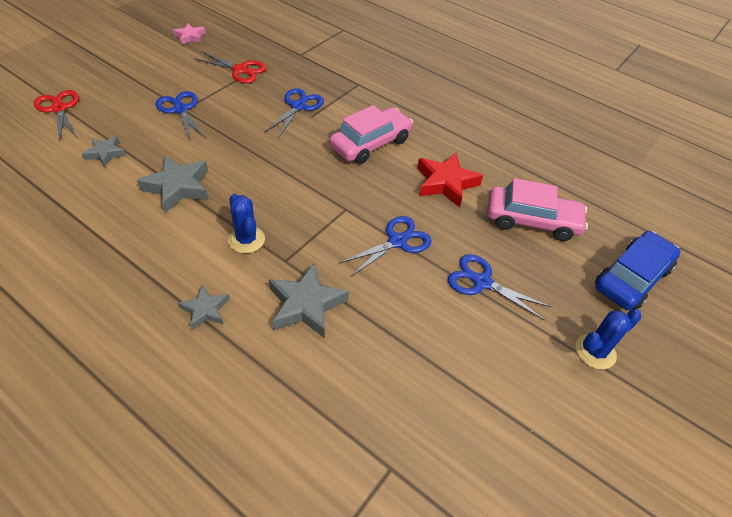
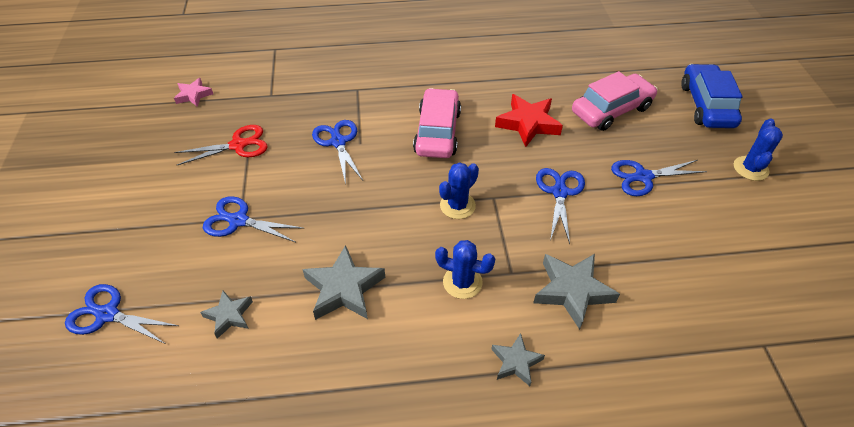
camera: 40 degrees left, 0 degrees up
red scissors [34,90,79,142] -> blue scissors [65,284,179,344]
pink star [173,23,206,45] -> pink star moved to [174,78,213,107]
none -> blue cactus [439,162,479,219]

